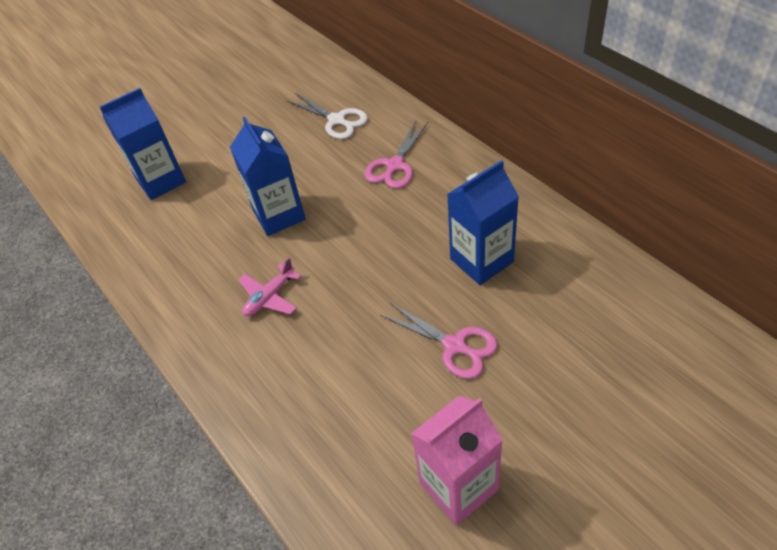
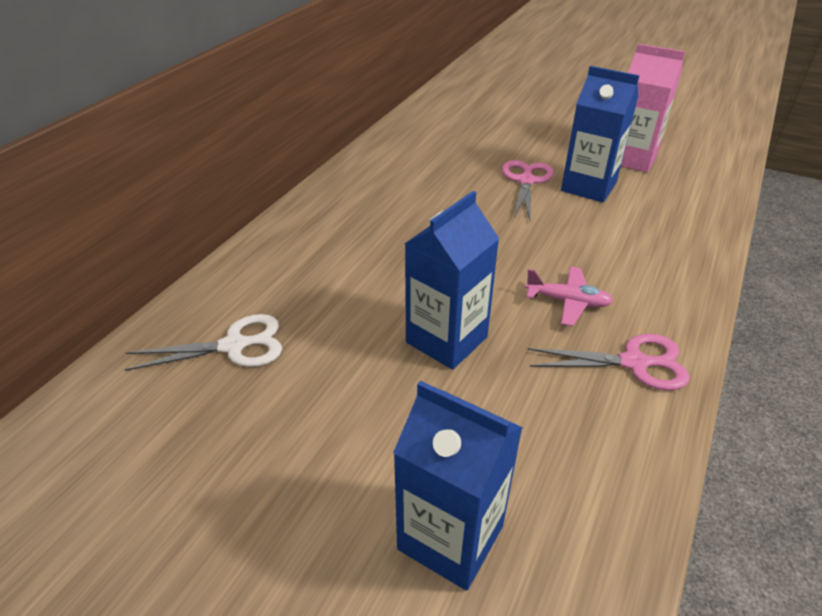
camera: 120 degrees left, 10 degrees down
white scissors [287,93,368,139] -> white scissors turned 60 degrees clockwise [124,314,282,371]
pink scissors [365,121,428,189] -> pink scissors moved to [528,334,690,390]
blue carton [447,160,519,285] -> blue carton moved to [561,66,640,202]

